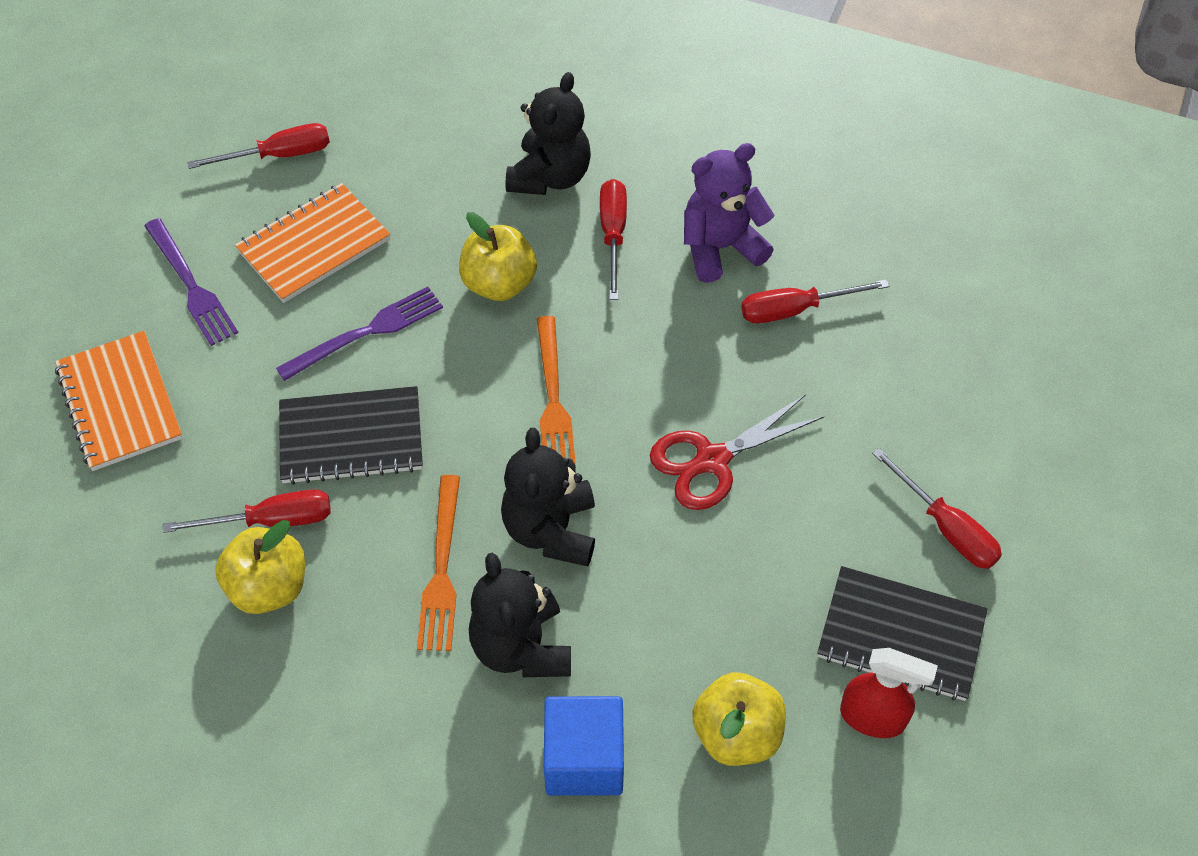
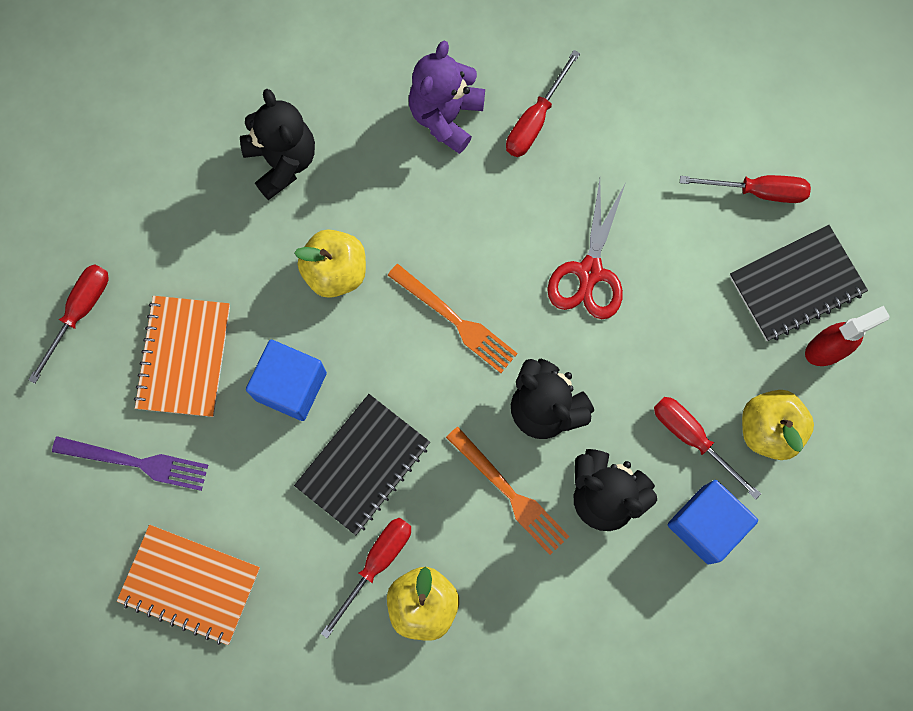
camera: 45 degrees left, 20 degrees up
purple fork [276,286,443,381] -> blue cube [246,340,327,421]
red screwdriver [600,179,627,300] -> red screwdriver moved to [654,397,761,499]

